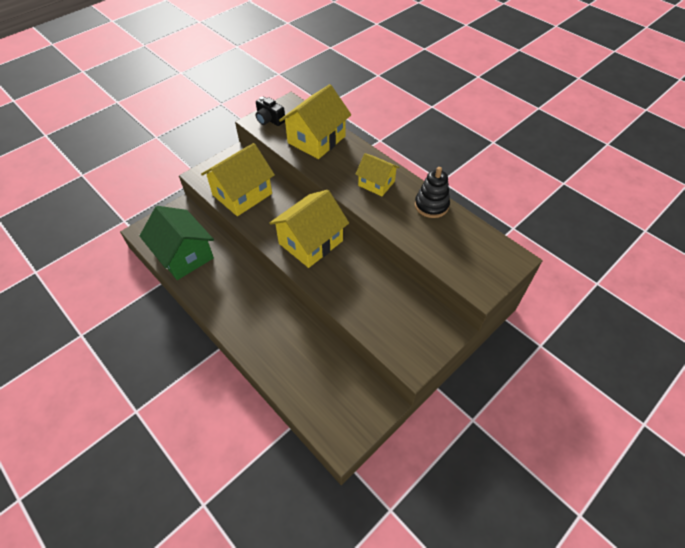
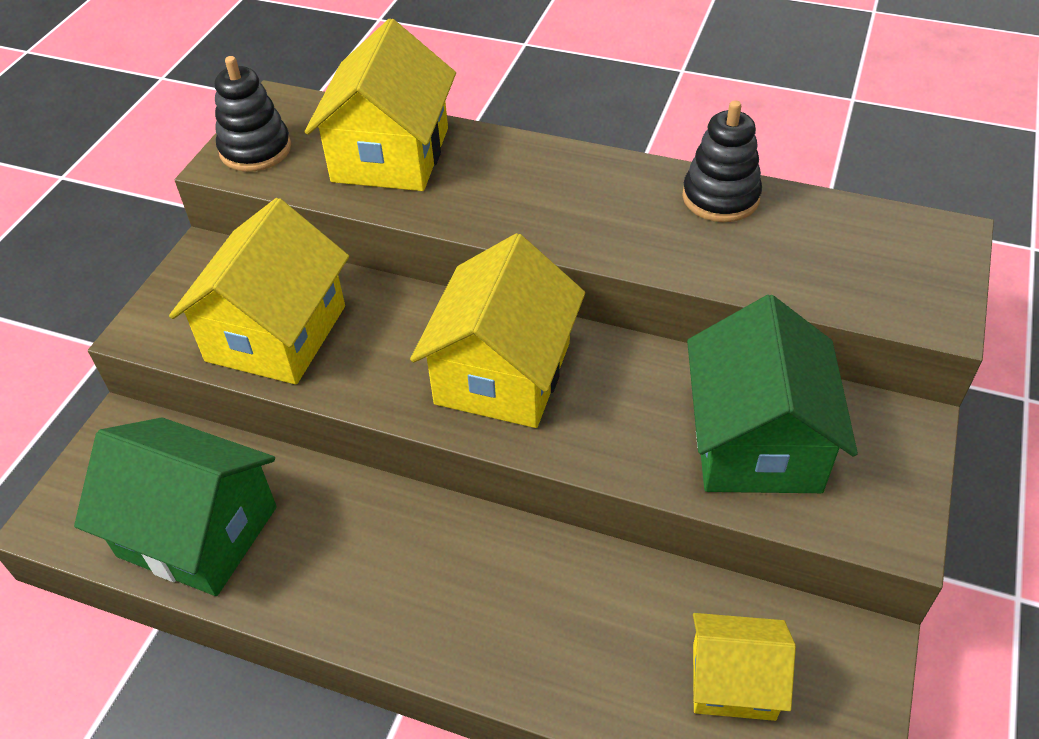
camera: 25 degrees left, 5 degrees down
black camera [256,97,285,126] -> black stacking toy [215,56,291,172]
yellow house [355,153,400,196] -> yellow house moved to [693,613,796,721]
none -> green house [687,295,858,493]

